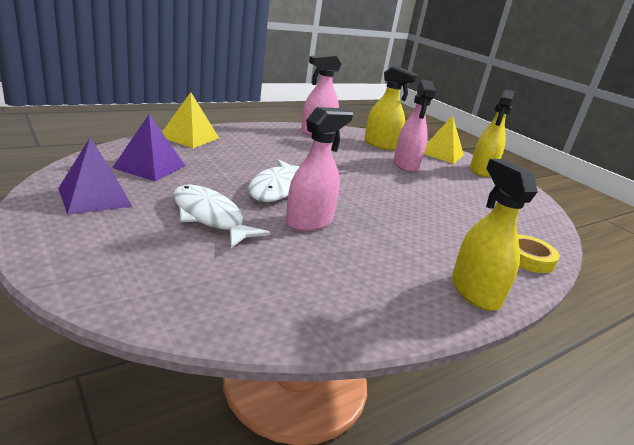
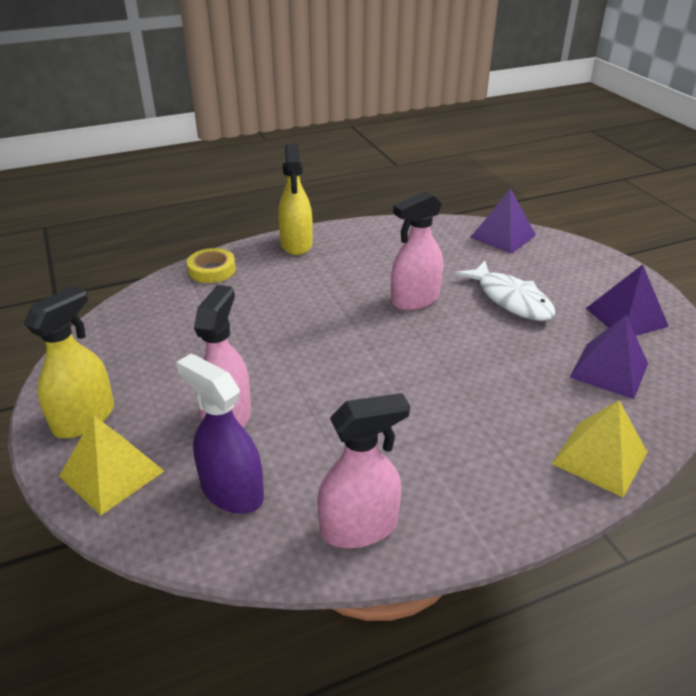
camera: 165 degrees left, 10 degrees up
white fish [248,159,300,202] -> none
yellow spray bottle [364,66,419,150] -> purple spray bottle [177,354,264,514]
none -> purple pyramid [470,188,536,254]

